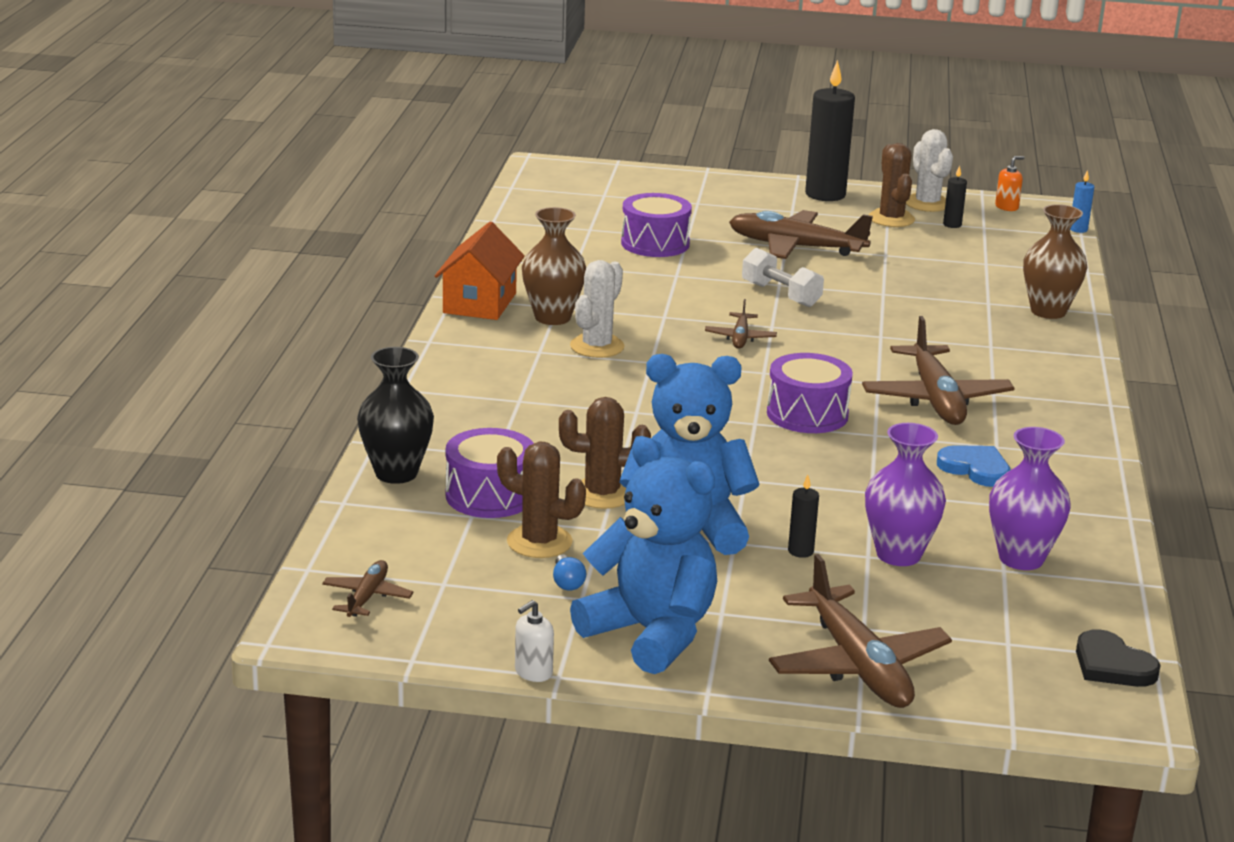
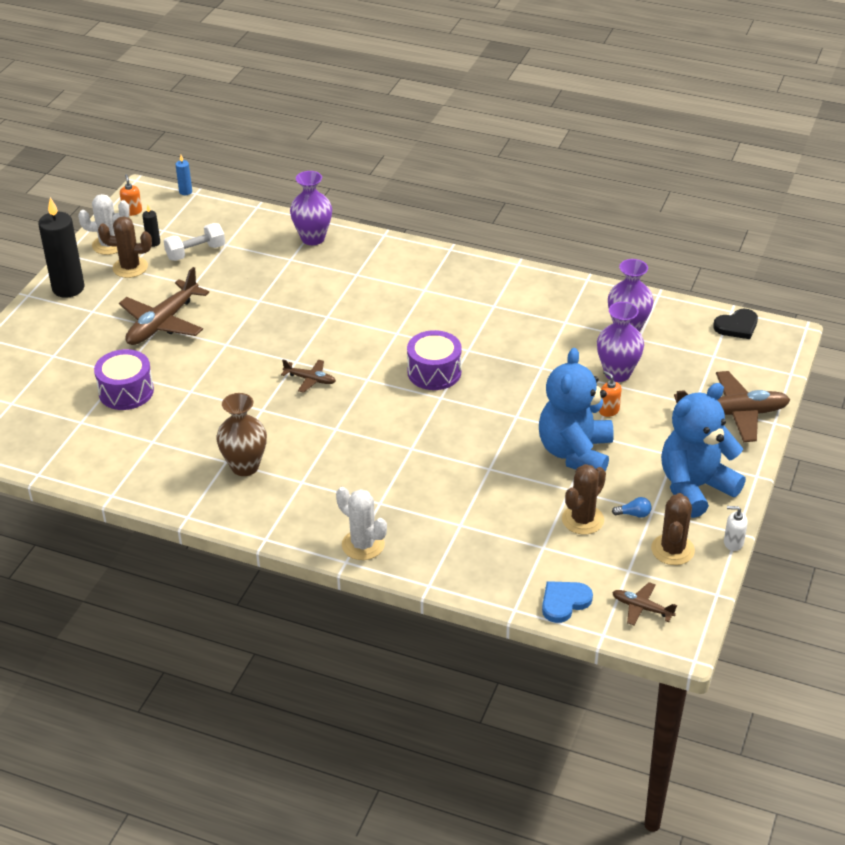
camera: 75 degrees left, 15 degrees up
black vase [357,347,434,484] -> none
orange house [435,222,525,320] -> none
purple drum [445,428,534,518] -> none
white soap dispenser [515,600,554,682] -> white soap dispenser turned 135 degrees clockwise [724,506,748,551]
brown cactus [559,397,651,509] -> brown cactus moved to [651,493,695,565]
white cactus [570,260,625,358] -> white cactus moved to [336,487,387,560]
white dumbbell [742,248,824,307] -> white dumbbell moved to [164,223,225,261]
black candle [788,475,819,558] -> orange soap dispenser [599,371,622,417]
brown plane [862,316,1015,425] -> none
blue heart [937,445,1010,487] -> blue heart moved to [542,581,593,623]
brown vase [1023,204,1087,319] -> purple vase [290,171,332,245]

